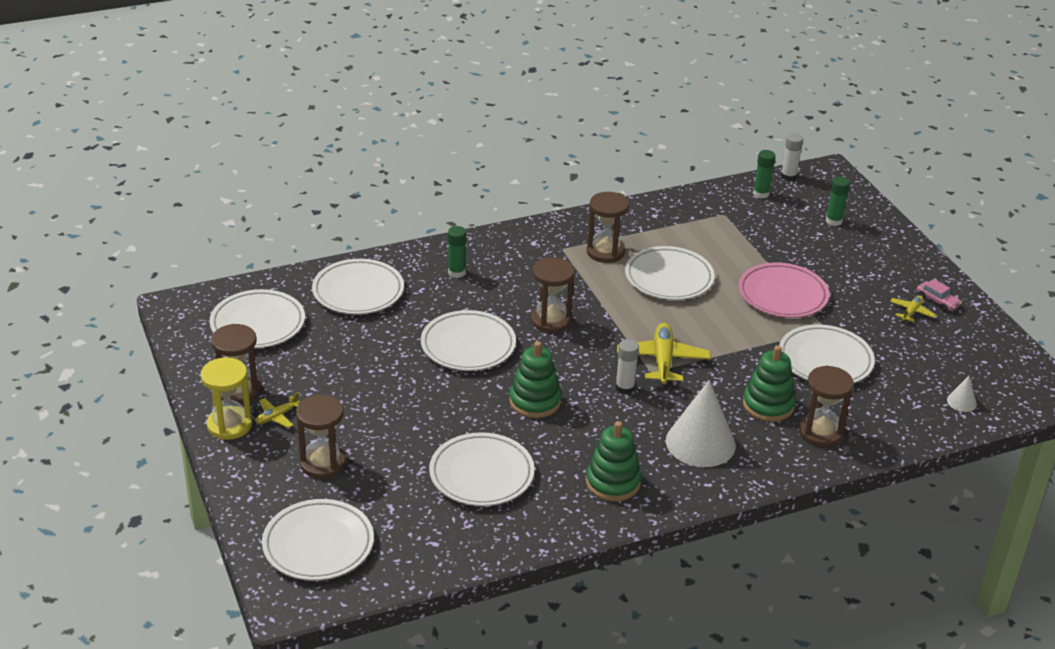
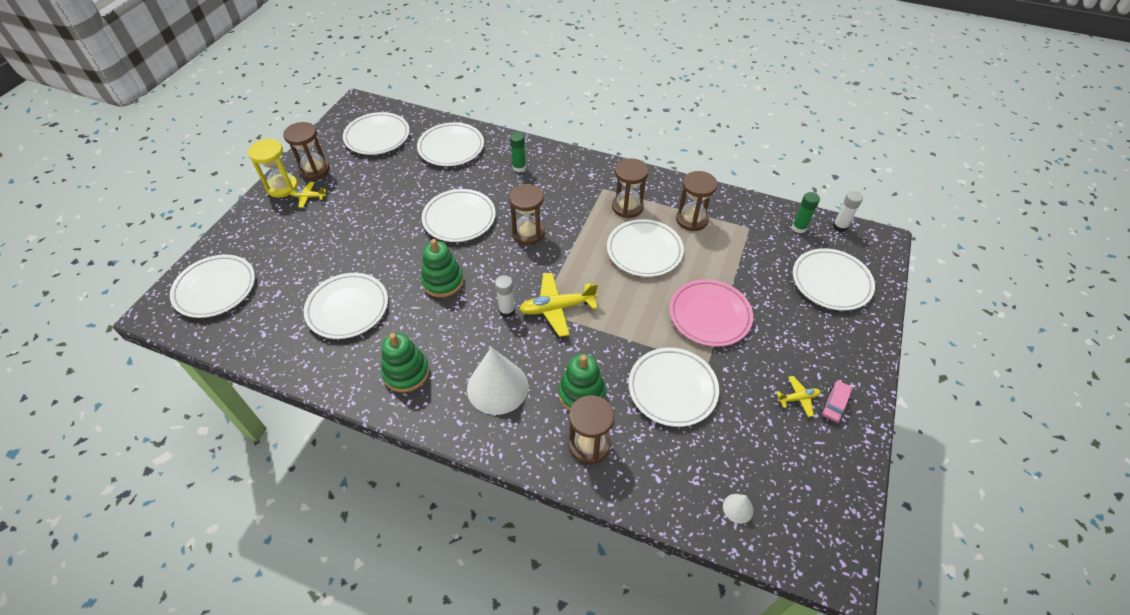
camera: 45 degrees right, 15 degrees up
brown hourglass [296,395,346,479] -> brown hourglass moved to [676,171,718,231]
yellow plane [617,323,710,385] -> yellow plane turned 150 degrees counterclockwise [519,273,598,337]
green glue stick [826,177,850,226] -> white plate [793,248,875,311]
pink car [916,279,962,311] -> pink car turned 150 degrees counterclockwise [821,380,852,422]

